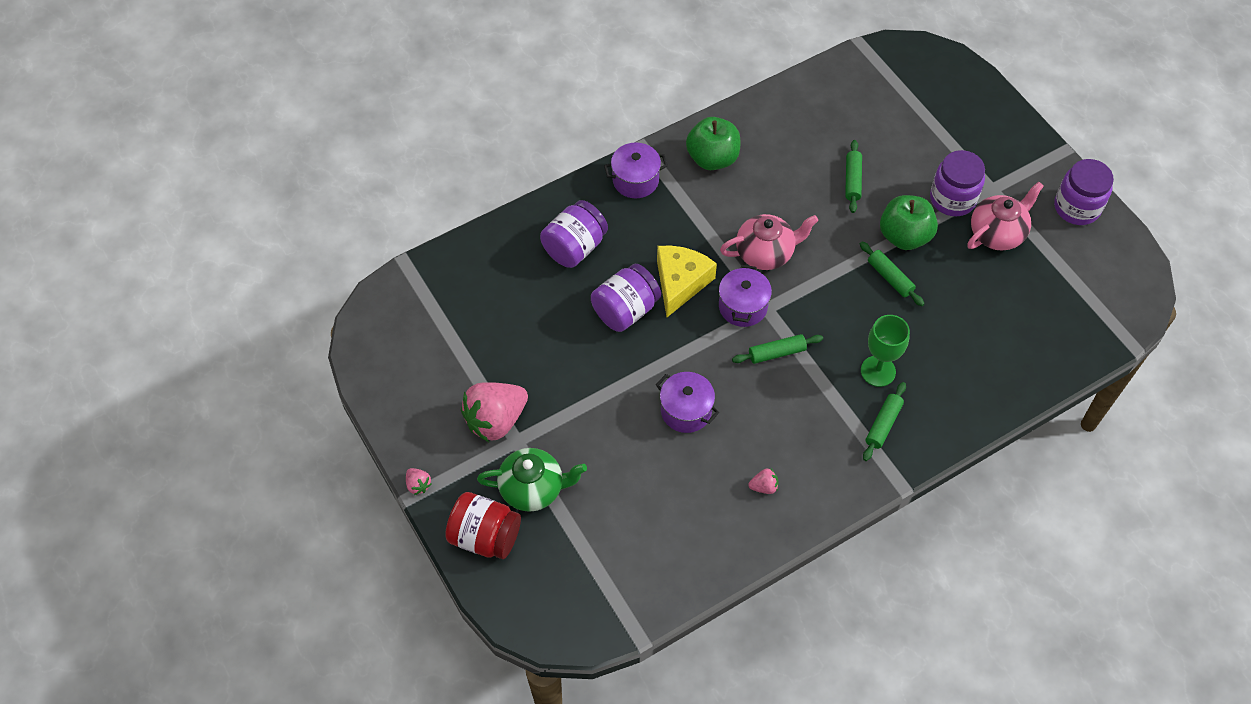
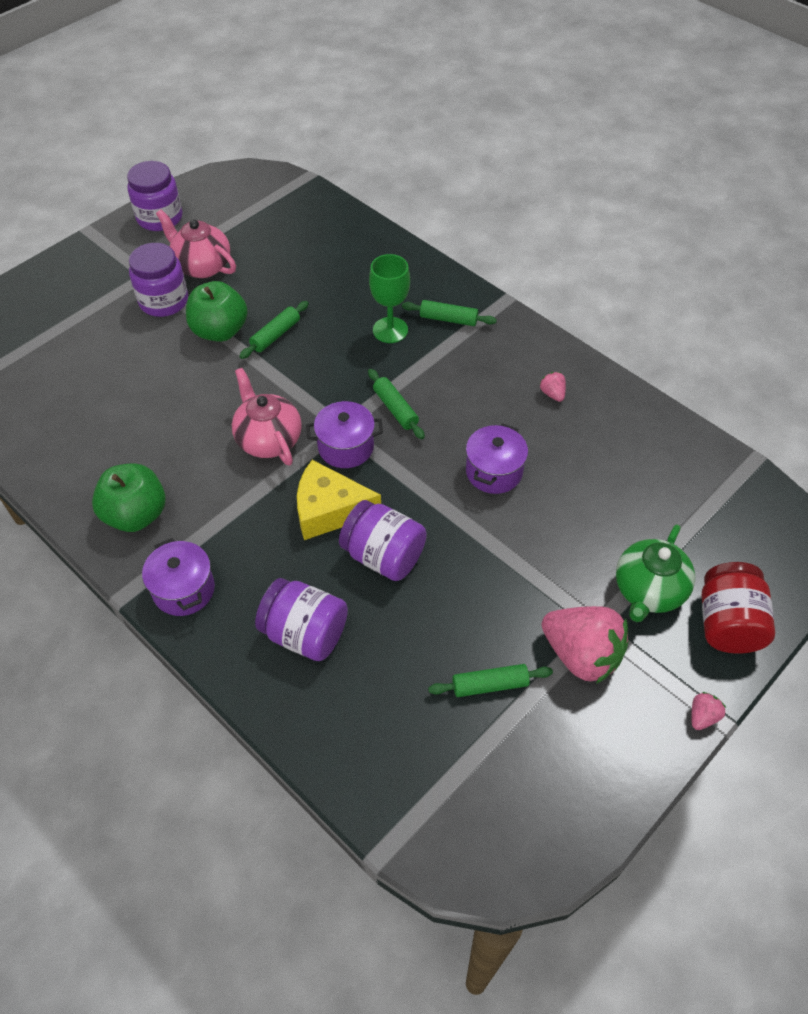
camera: 105 degrees left, 5 degrees down
green teapot [477,448,587,512] -> green teapot turned 135 degrees counterclockwise [616,524,695,622]
green rolling pin [845,140,862,213] -> green rolling pin moved to [428,664,553,697]

